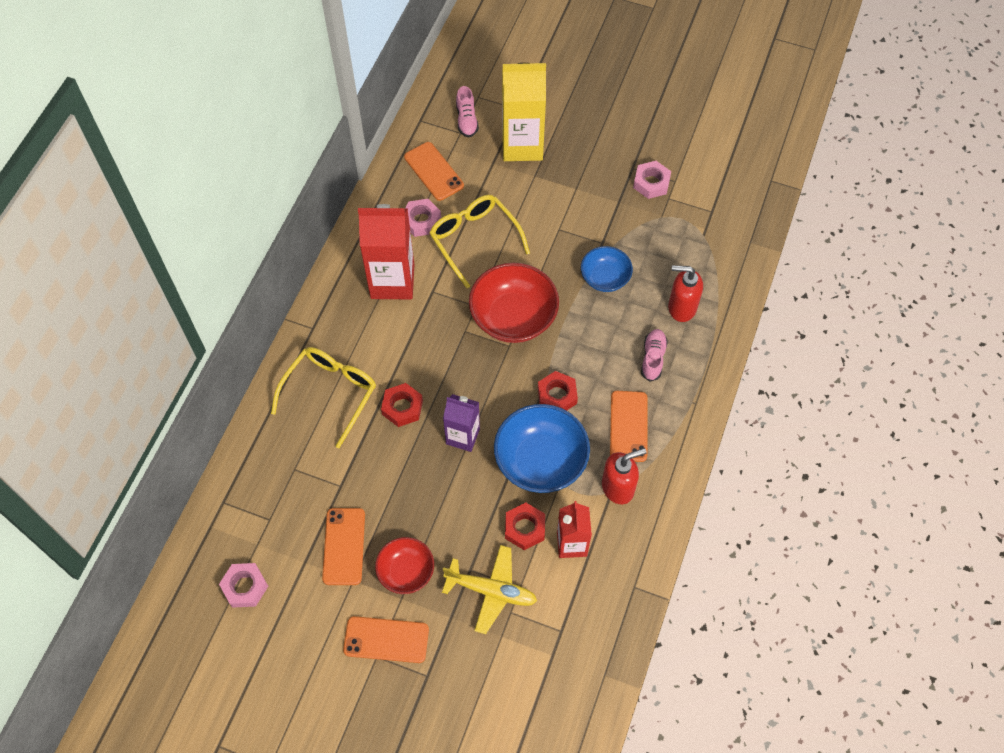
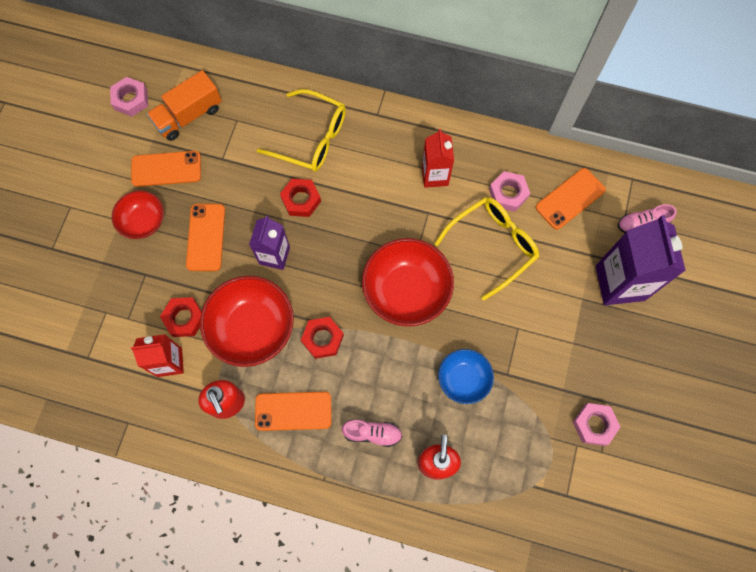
camera: 85 degrees right, 10 degrees up
orange phone [343,616,429,663] -> orange phone moved to [186,204,225,271]
red carton [358,204,414,299] -> red carton [422,129,454,188], size x0.60
yellow plane [442,545,537,634] -> none
blue bowl [494,404,590,493] -> red bowl [200,276,294,367]
yellow carton [502,63,546,161] -> purple carton [596,215,686,305]
none -> orange truck [147,70,222,141]

